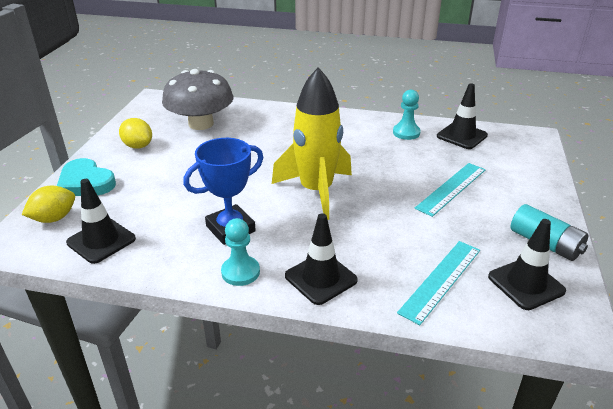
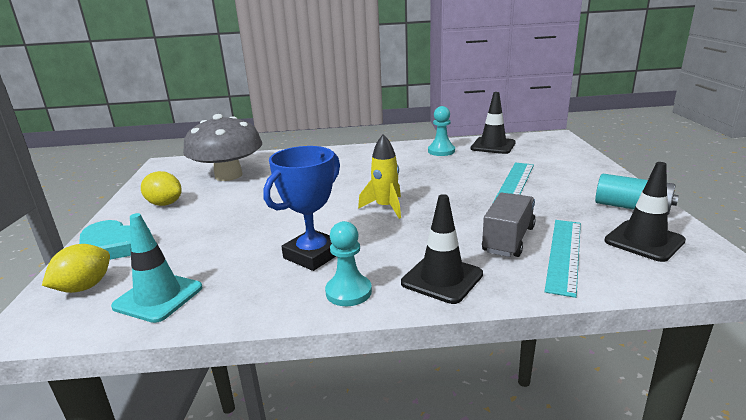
camera: 15 degrees left, 10 degrees down
black traffic cone [66,179,136,264] -> turquoise traffic cone [111,213,202,323]
yellow rocket [272,67,352,220] -> yellow rocket [358,134,401,219], size x0.54
none -> grey truck [482,192,536,257]

